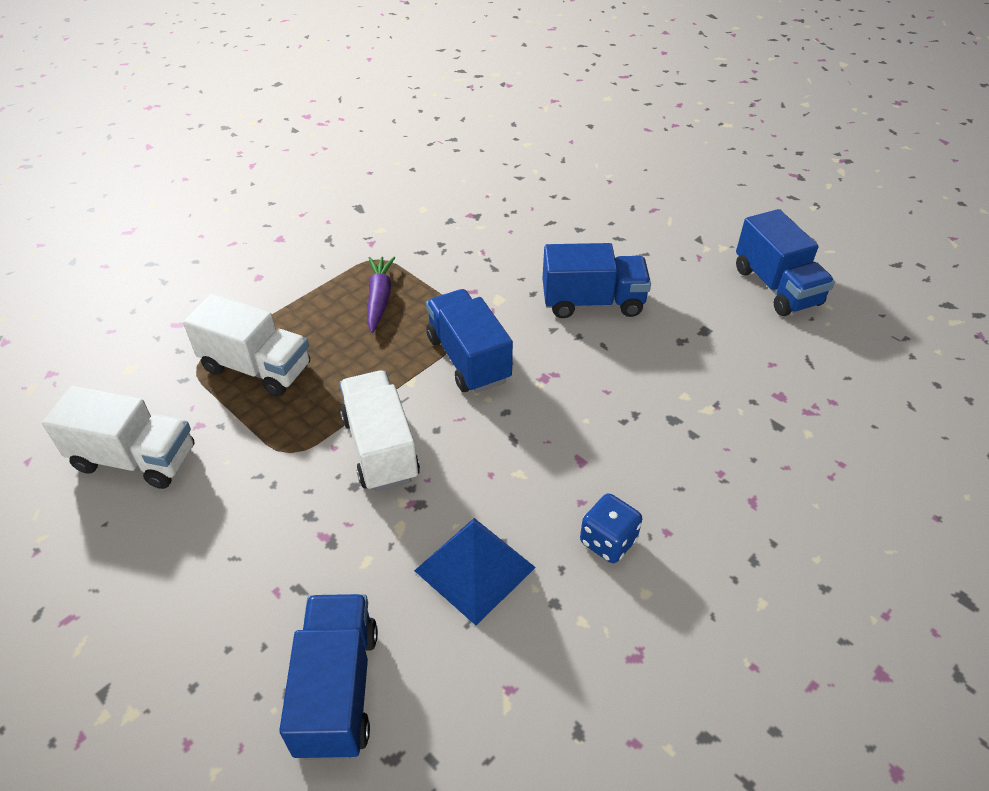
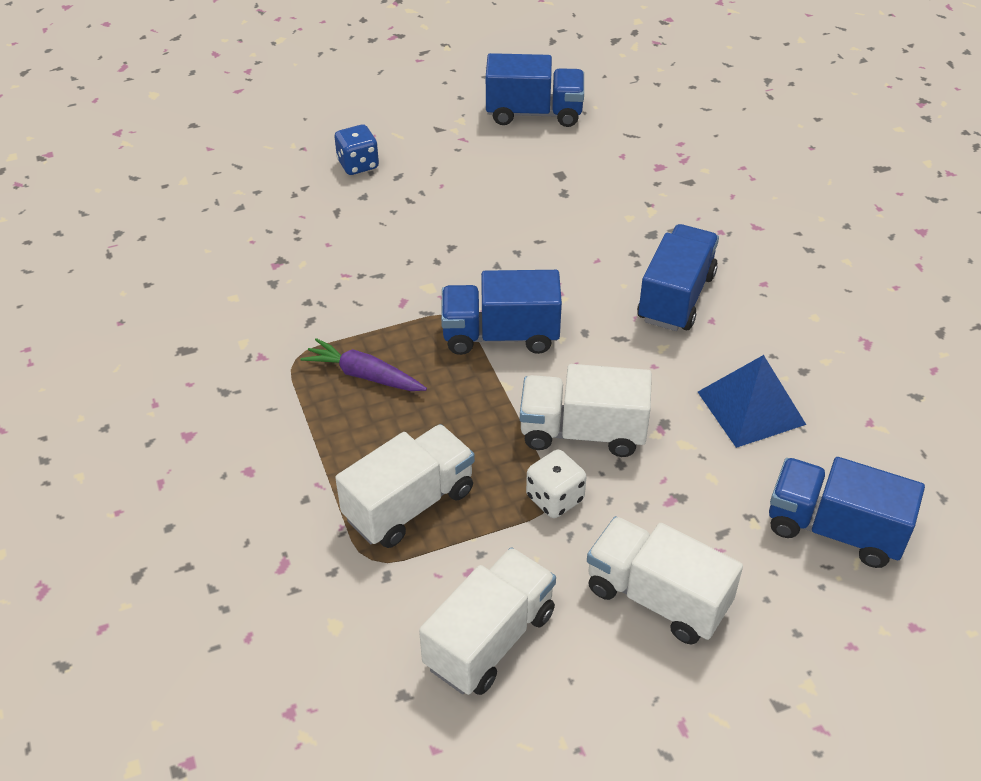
camera: 65 degrees left, 0 degrees up
blue truck [542,243,651,318] -> blue truck moved to [637,224,719,331]
blue dice [580,493,642,563] -> blue dice moved to [334,125,379,175]
none -> white dice [526,450,586,518]
none -> white truck [587,516,743,645]

